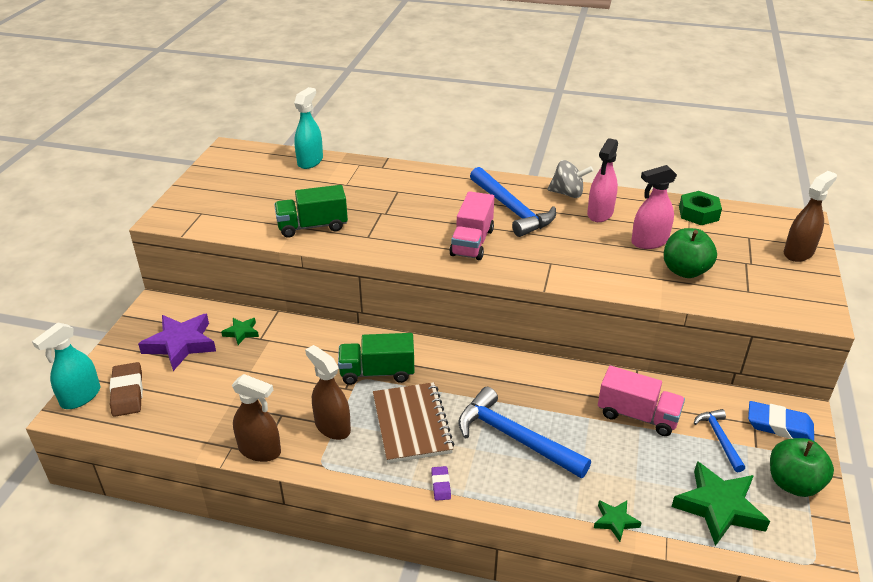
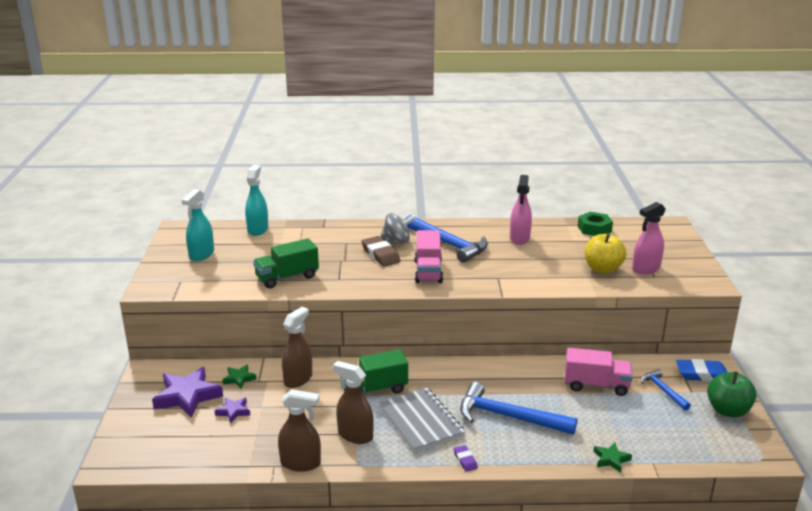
camera: 15 degrees left, 10 degrees down
turquoise spray bottle [32,323,101,409] -> turquoise spray bottle moved to [182,189,214,261]
brown eraser [110,362,143,417] -> brown eraser moved to [362,236,401,267]
brown notebook [373,382,454,463] -> grey notebook [379,388,465,453]
grey spinning top [547,160,593,198] -> grey spinning top moved to [380,213,416,244]
pink spray bottle [631,165,677,249] -> pink spray bottle moved to [632,202,666,275]
green apple [664,228,717,278] -> yellow apple [585,234,626,274]
green star [671,461,770,546] -> none
brown spray bottle [784,171,837,262] -> brown spray bottle moved to [282,307,312,388]
none -> purple star [214,398,250,423]

